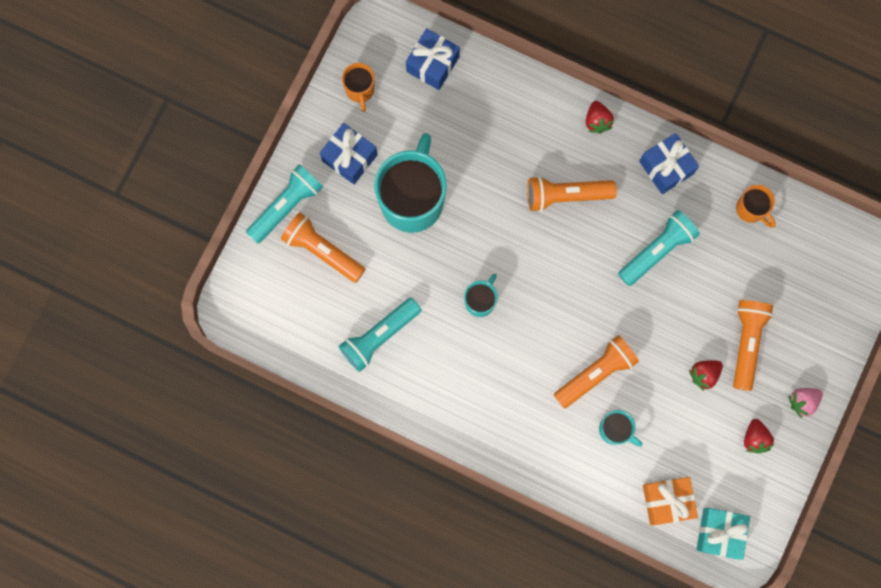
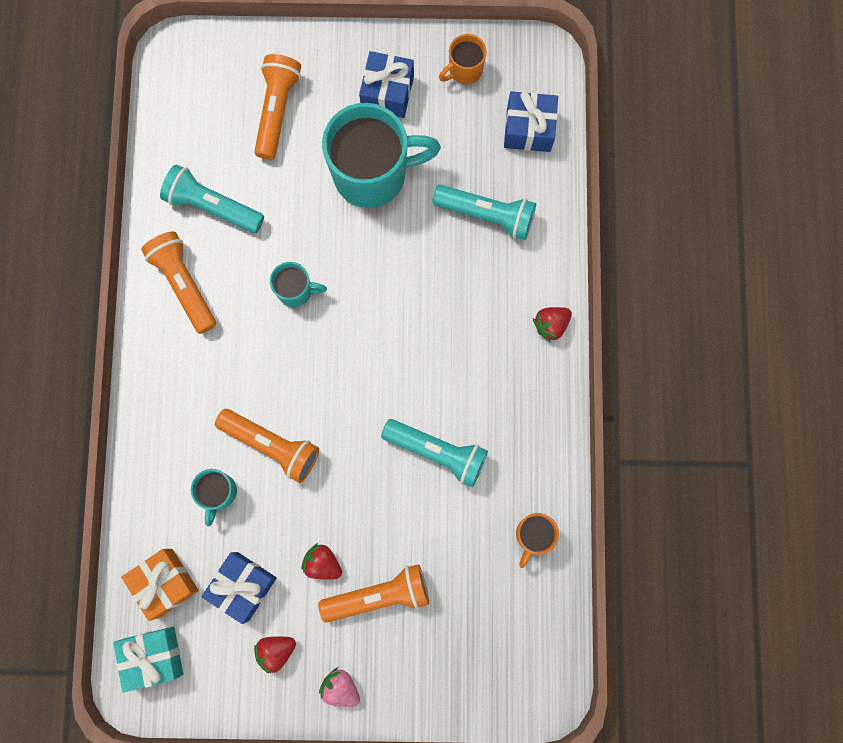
camera: 65 degrees right, 0 degrees up
turquoise flashlight [246,164,323,243] -> turquoise flashlight moved to [432,185,536,240]
orange flashlight [527,176,617,212] -> orange flashlight moved to [141,231,216,334]
blue gift [639,133,699,194] -> blue gift moved to [202,552,277,624]

